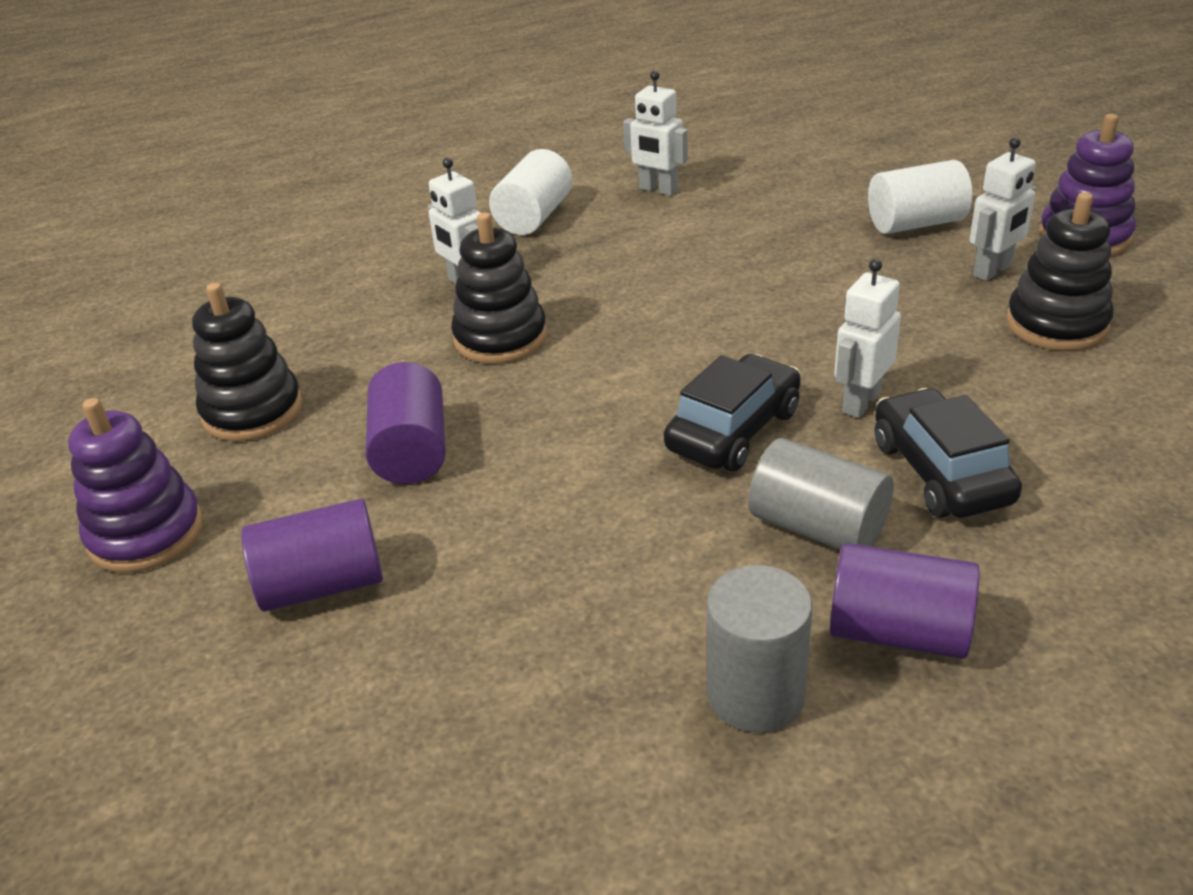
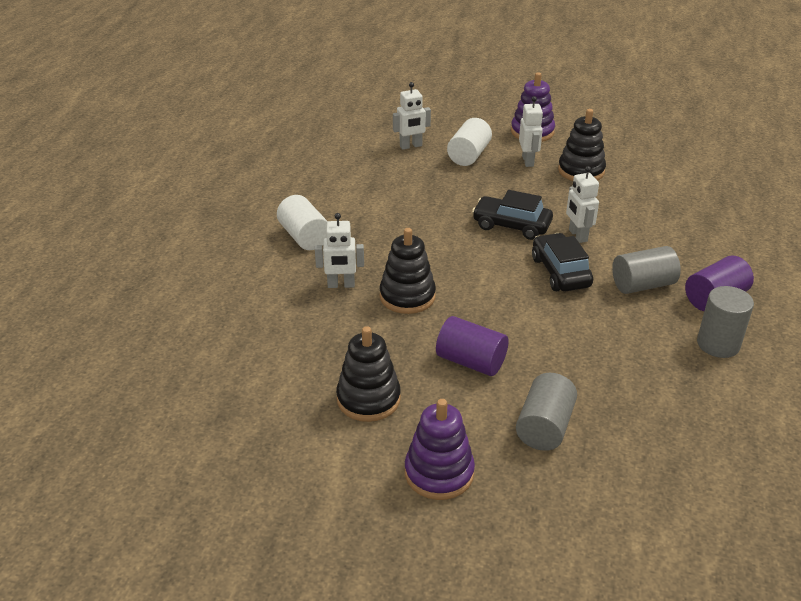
camera: 55 degrees left, 0 degrees up
purple cylinder [241,499,383,612] -> grey cylinder [516,373,577,451]
white robot [623,71,688,196] -> white robot moved to [393,82,431,150]
black car [875,388,1022,518] -> black car moved to [472,190,553,240]

